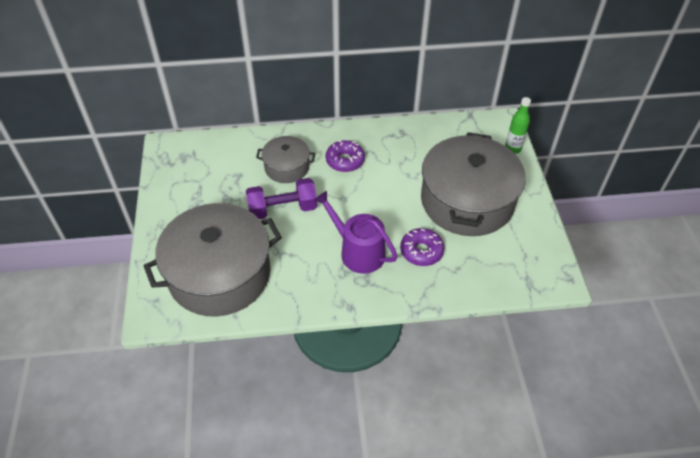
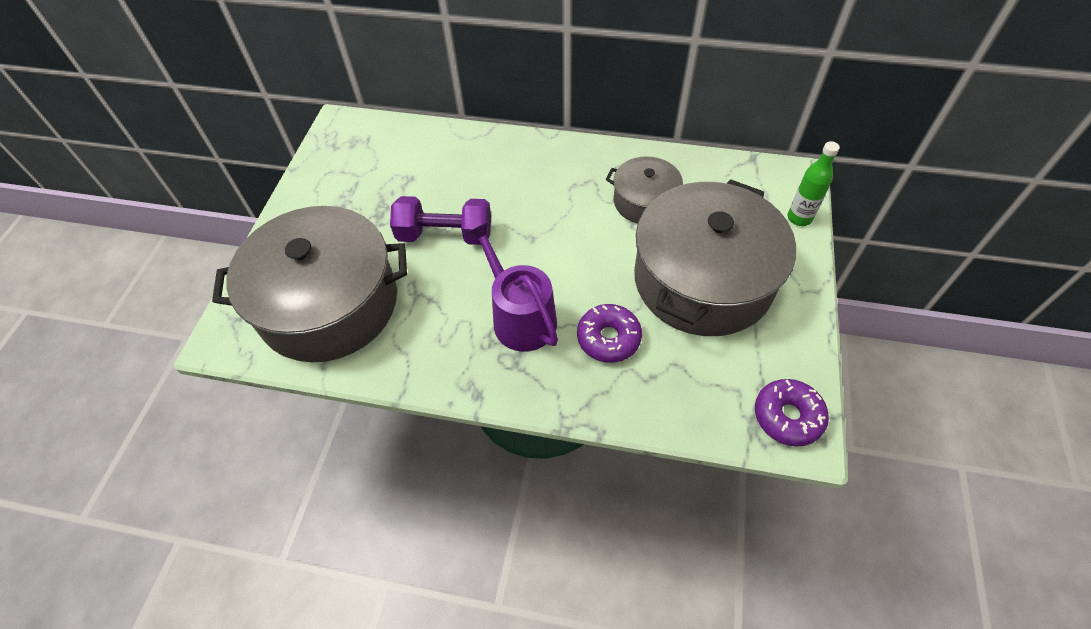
camera: 20 degrees right, 5 degrees up
grey pot [256,136,315,183] -> grey pot moved to [606,156,683,223]
purple donut [326,140,365,172] -> purple donut moved to [755,379,829,447]

